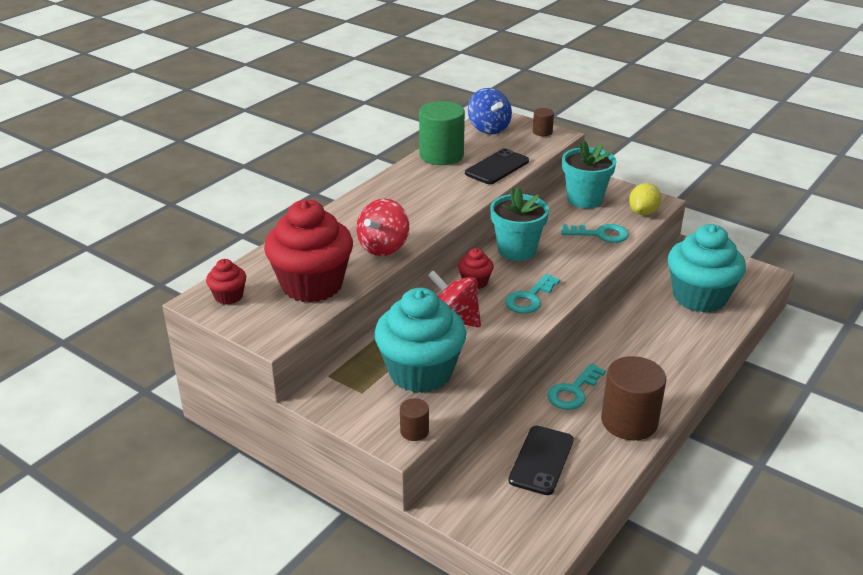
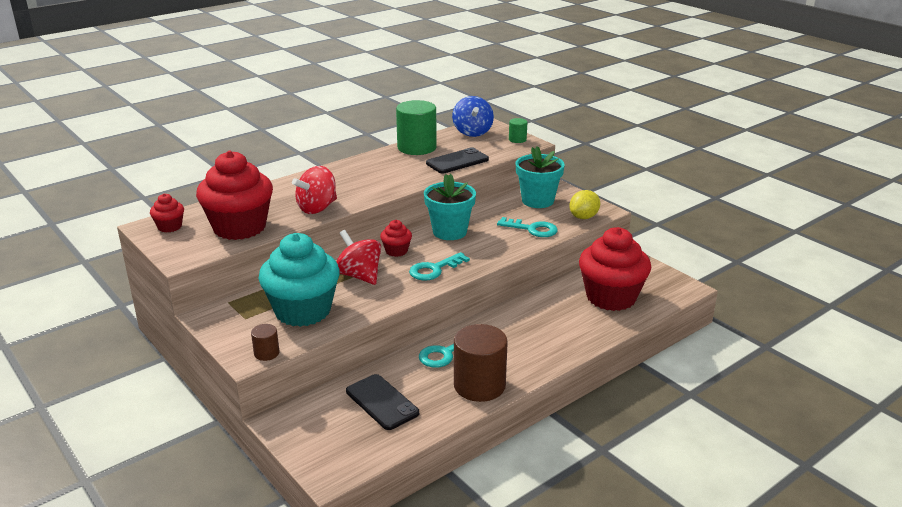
camera: 15 degrees right, 5 degrees down
black phone [508,426,574,495] -> black phone turned 75 degrees counterclockwise [346,374,419,430]
brown cylinder [533,108,554,136] -> green cylinder [509,118,527,143]
turquoise cupcake [668,224,746,313] -> red cupcake [579,227,651,311]

